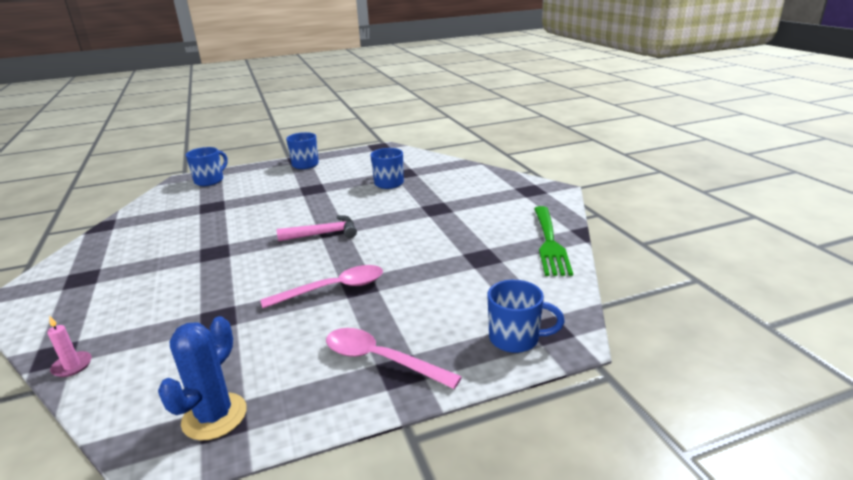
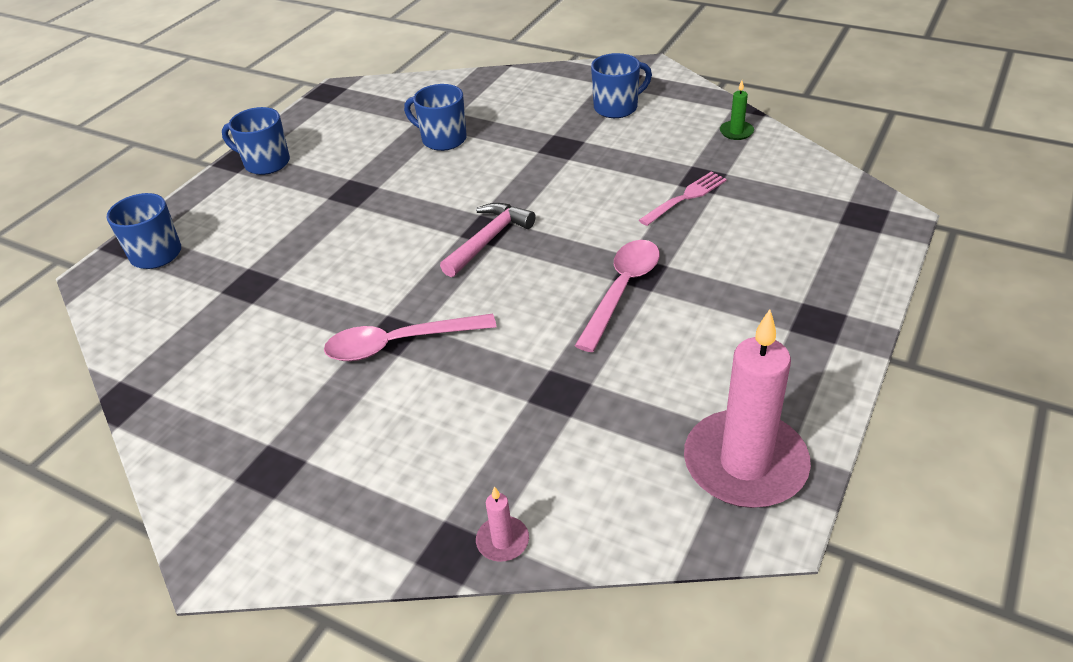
camera: 40 degrees left, 15 degrees up
blue cactus [158,316,247,441] -> pink candle [684,309,811,508]
pink spoon [326,328,462,389] -> pink spoon moved to [324,314,497,361]
blue mug [488,280,565,353] -> blue mug moved to [591,53,652,118]
green fork [534,206,573,276] -> green candle [720,81,754,140]
none -> pink fork [639,172,727,226]

